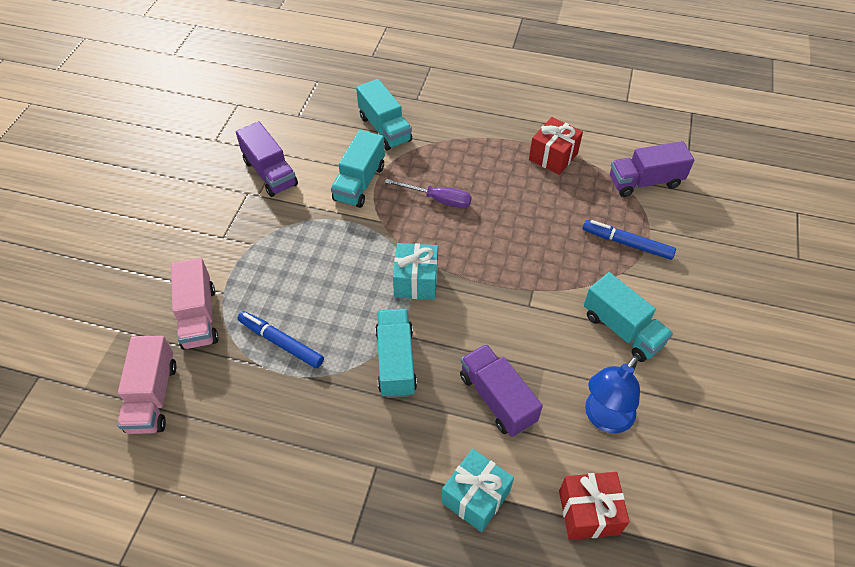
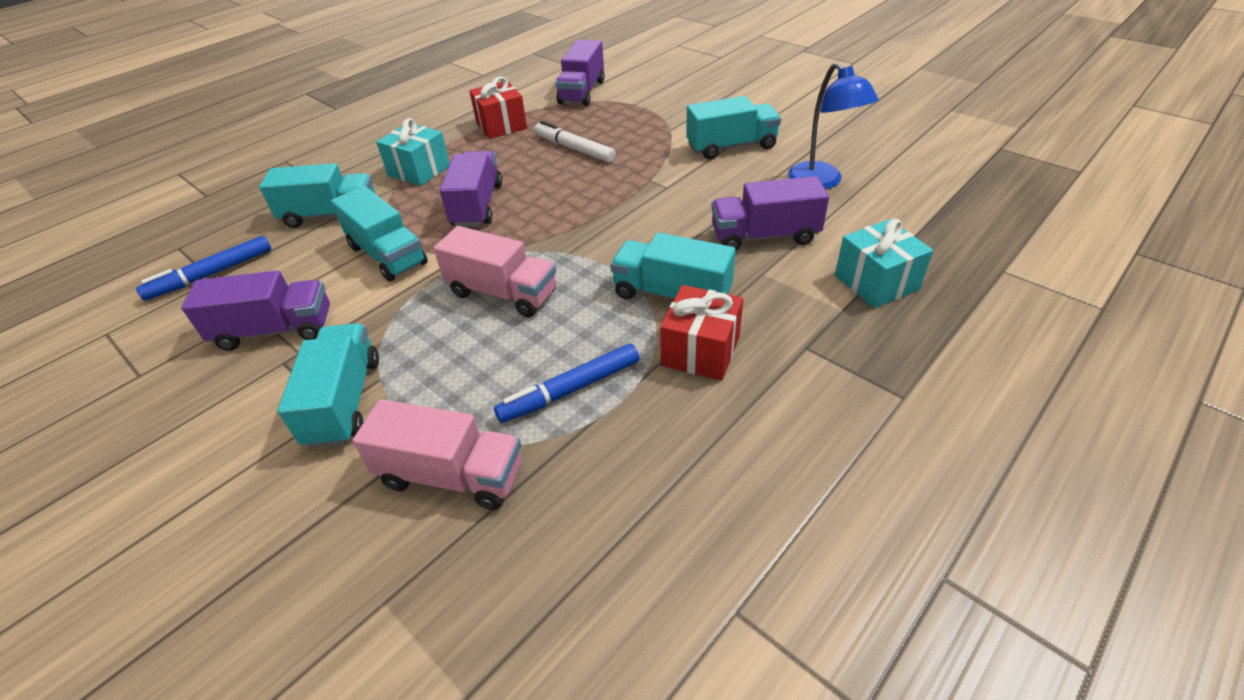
camera: 60 degrees left, 10 degrees down
pink truck [117,336,177,434] -> pink truck moved to [434,226,556,317]
purple screwdriver [385,179,472,208] -> purple truck [440,151,502,227]
turquoise gift [393,243,438,300] -> turquoise gift moved to [376,118,450,186]
red gift [559,472,630,540] -> red gift moved to [660,285,743,381]
blue marker [583,220,676,260] -> blue marker moved to [136,236,271,300]
none -> turquoise truck [277,323,379,448]
none -> white marker [534,121,616,163]

